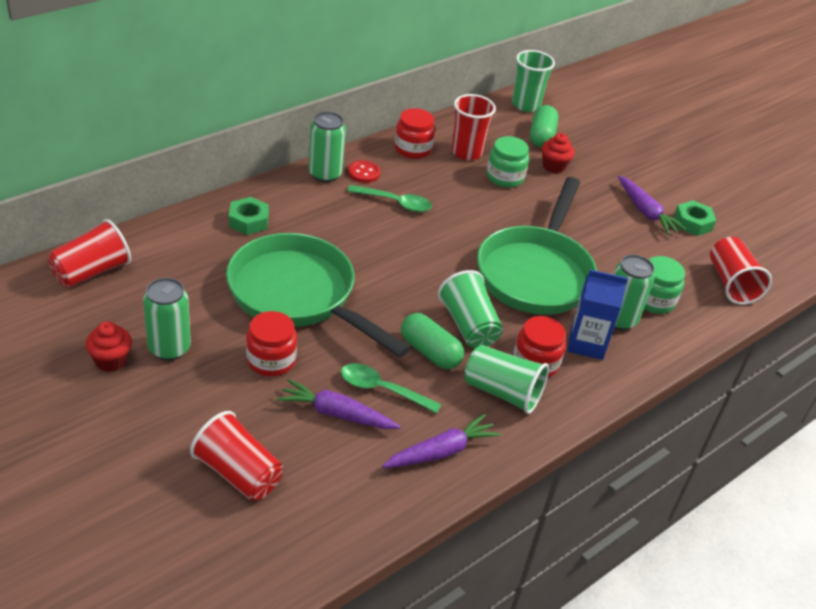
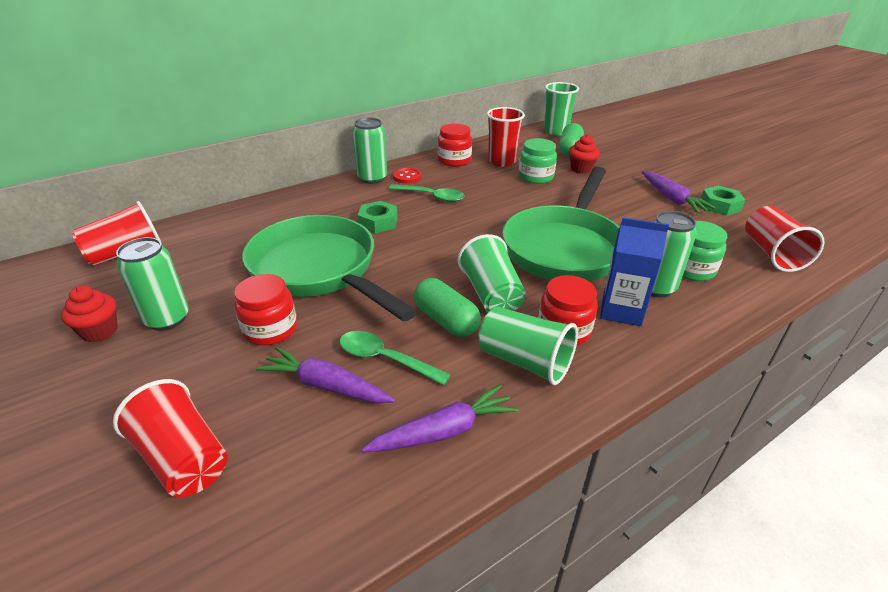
camera: 10 degrees right, 5 degrees down
green nut [229,197,269,235] -> green nut moved to [358,201,398,233]

